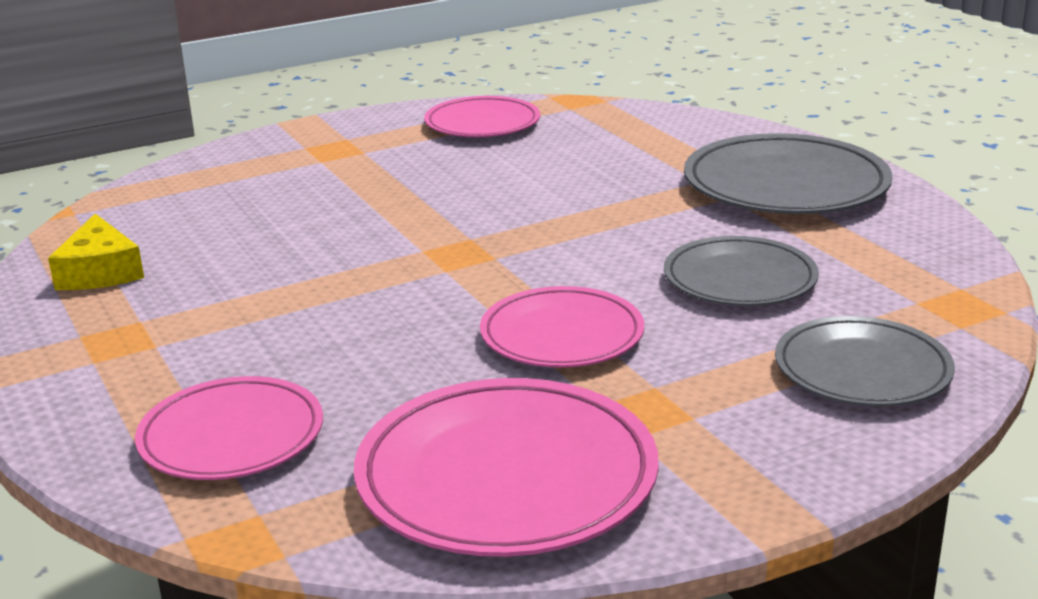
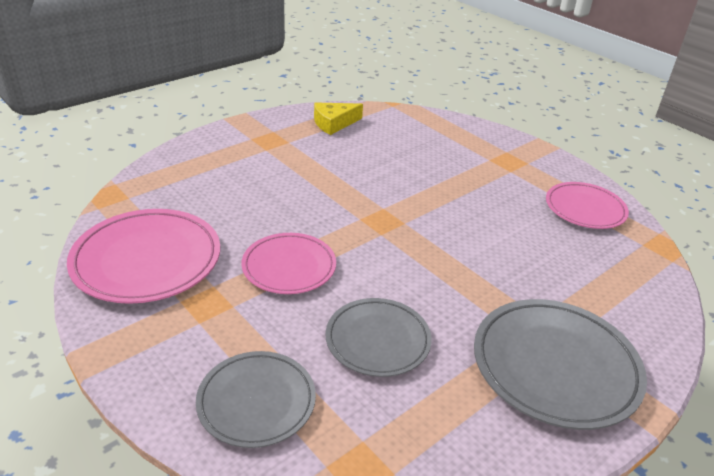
camera: 75 degrees right, 10 degrees up
pink plate [135,376,323,480] -> none

